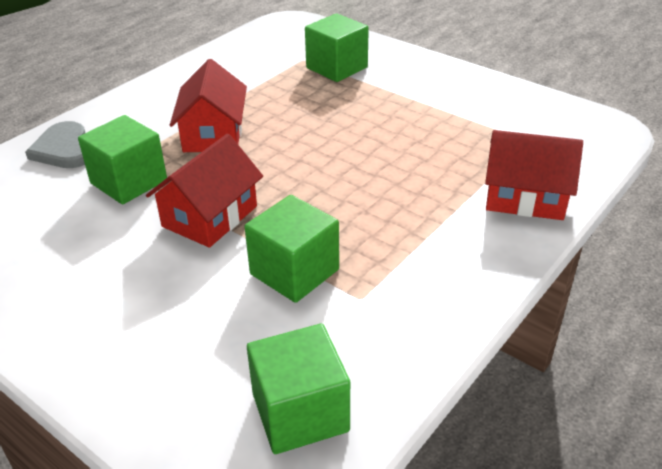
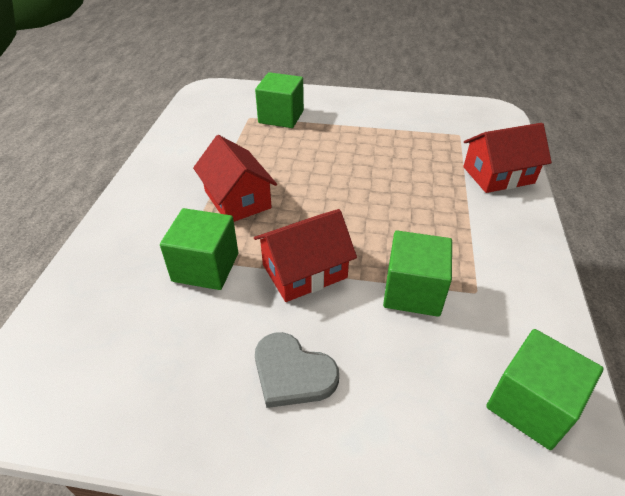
camera: 30 degrees left, 5 degrees up
grey heart [25,121,85,168] -> grey heart moved to [255,332,339,408]
red house [146,134,263,248] -> red house turned 60 degrees clockwise [254,209,357,302]

